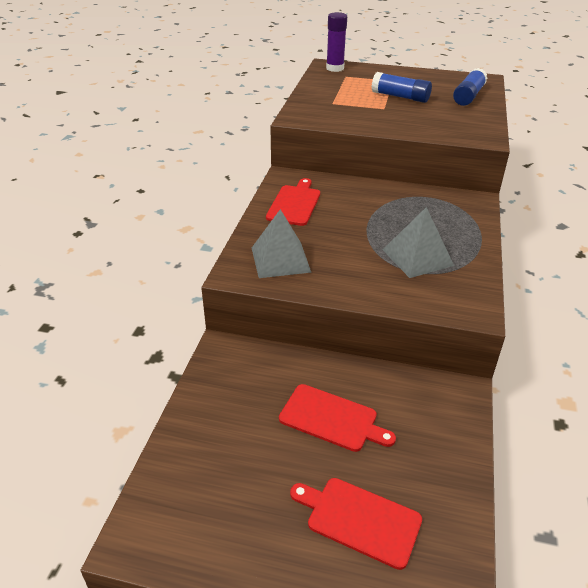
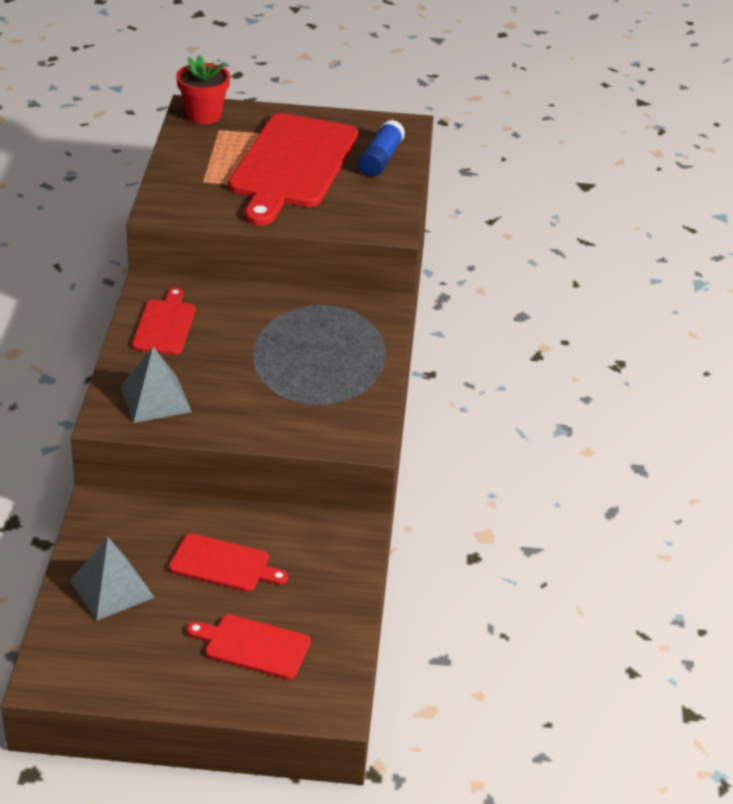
camera: 10 degrees left, 0 degrees up
purple glue stick [326,12,347,72] -> red flower pot [176,55,230,124]
blue glue stick [371,72,432,103] -> red cutting board [228,113,358,226]
grey pyramid [383,207,454,278] -> grey pyramid moved to [69,537,155,621]

